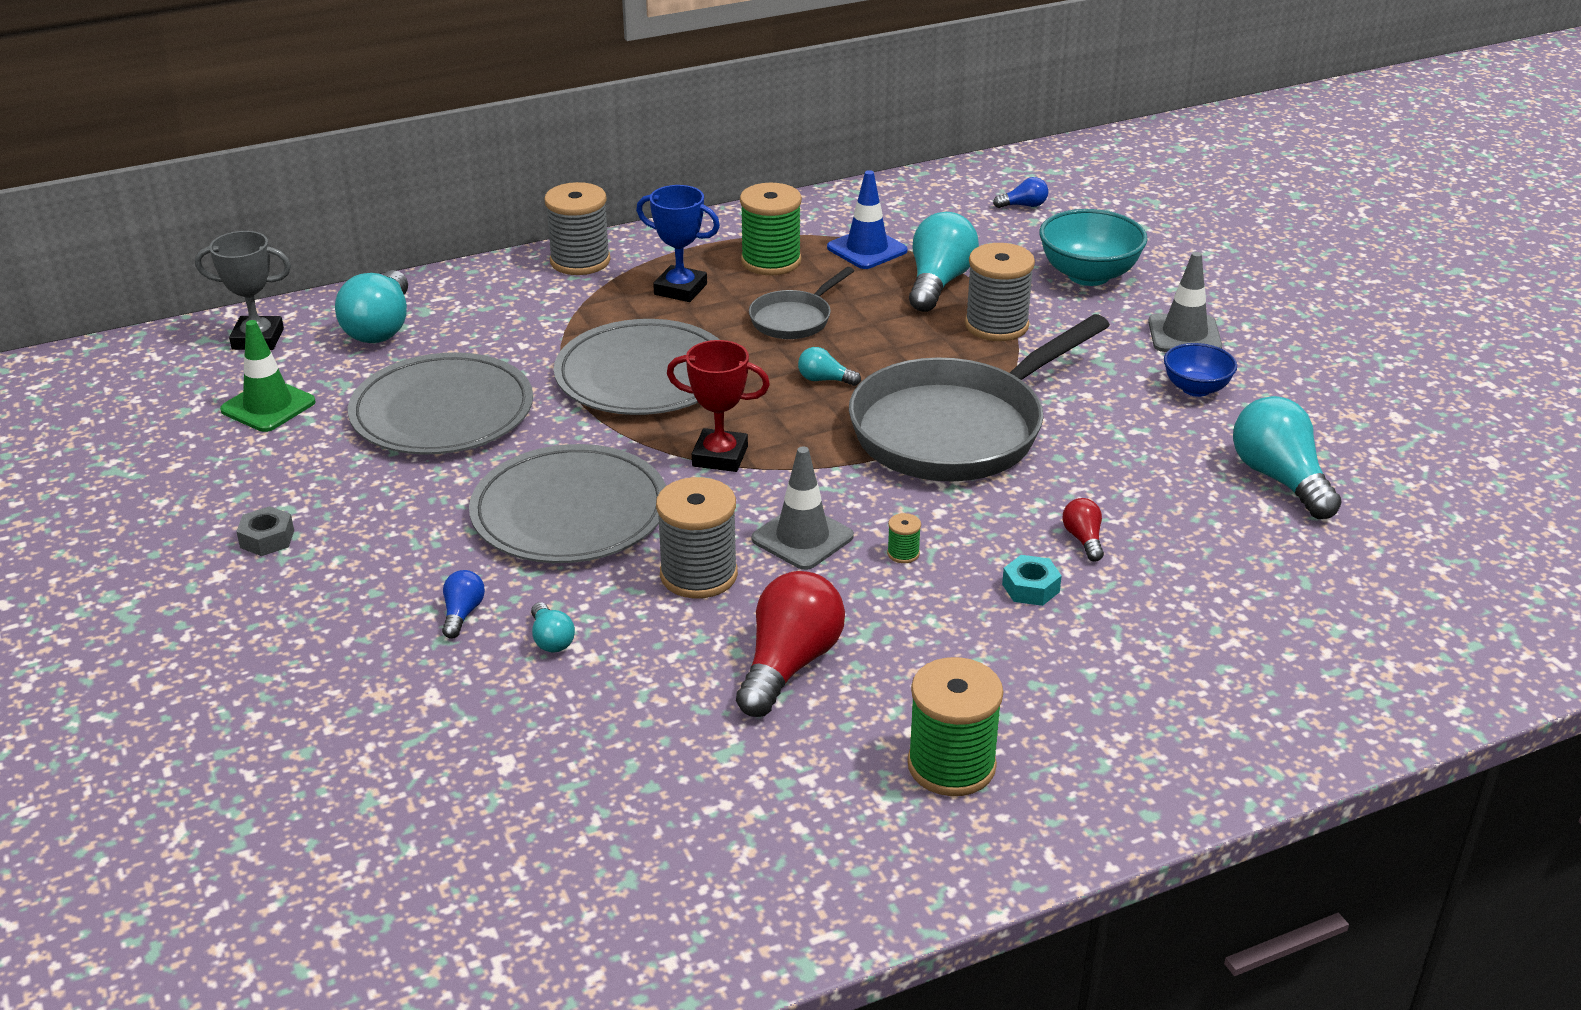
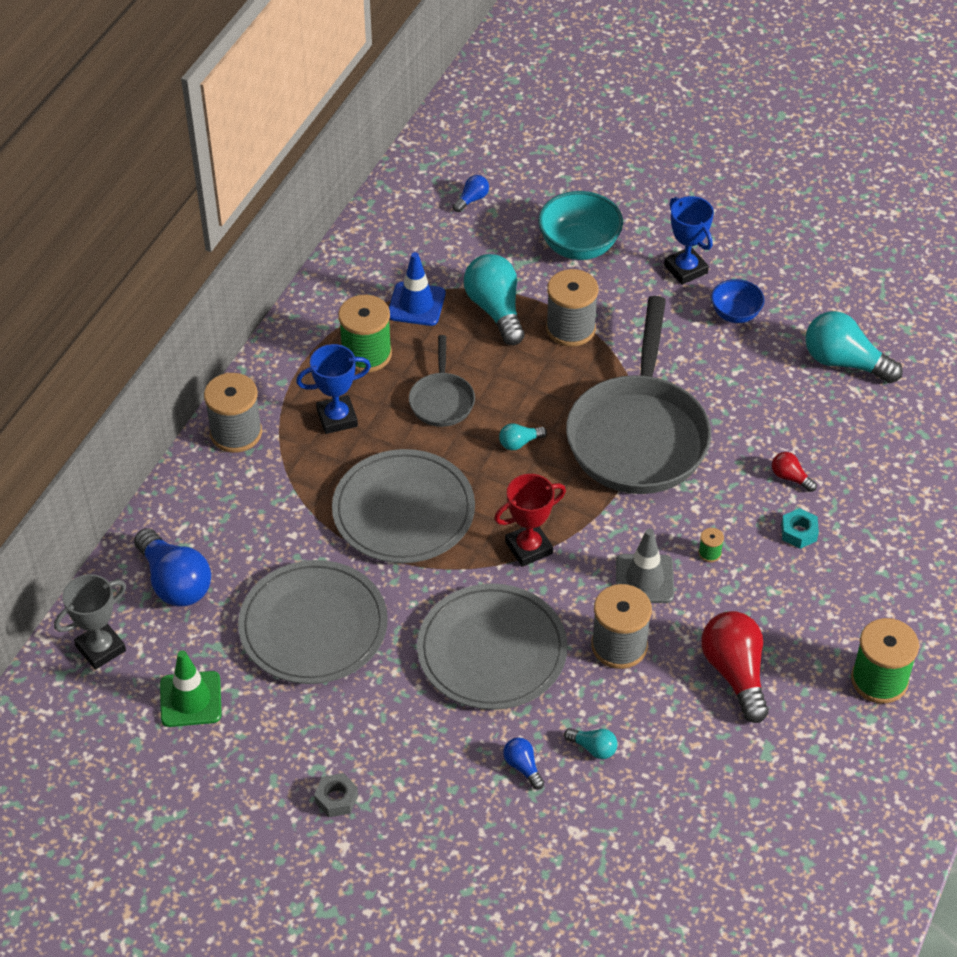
camera: 40 degrees left, 15 degrees up
turquoise light bulb [335,270,408,343] -> blue light bulb [134,528,211,606]
grey traffic cone [1148,252,1222,352] -> blue trophy [664,196,714,285]

